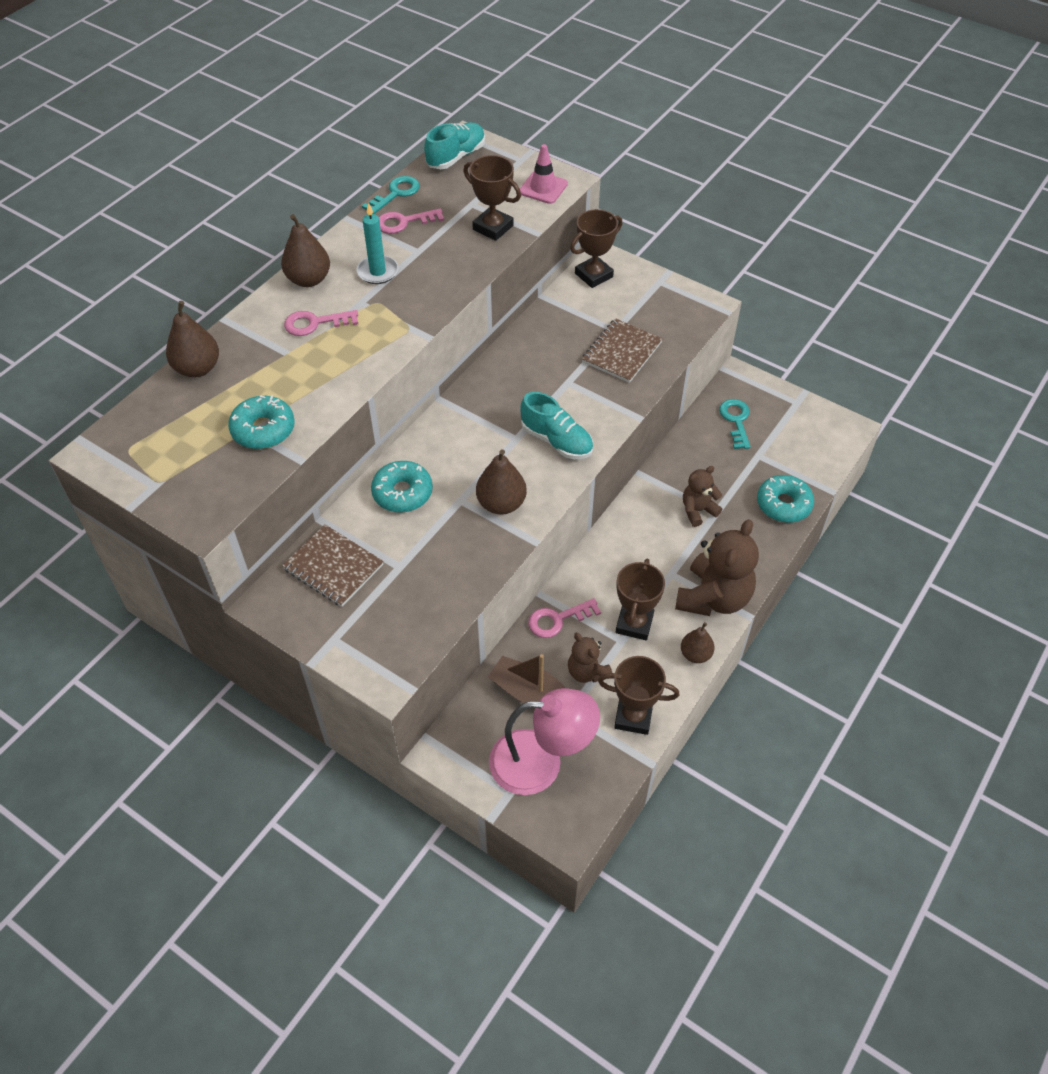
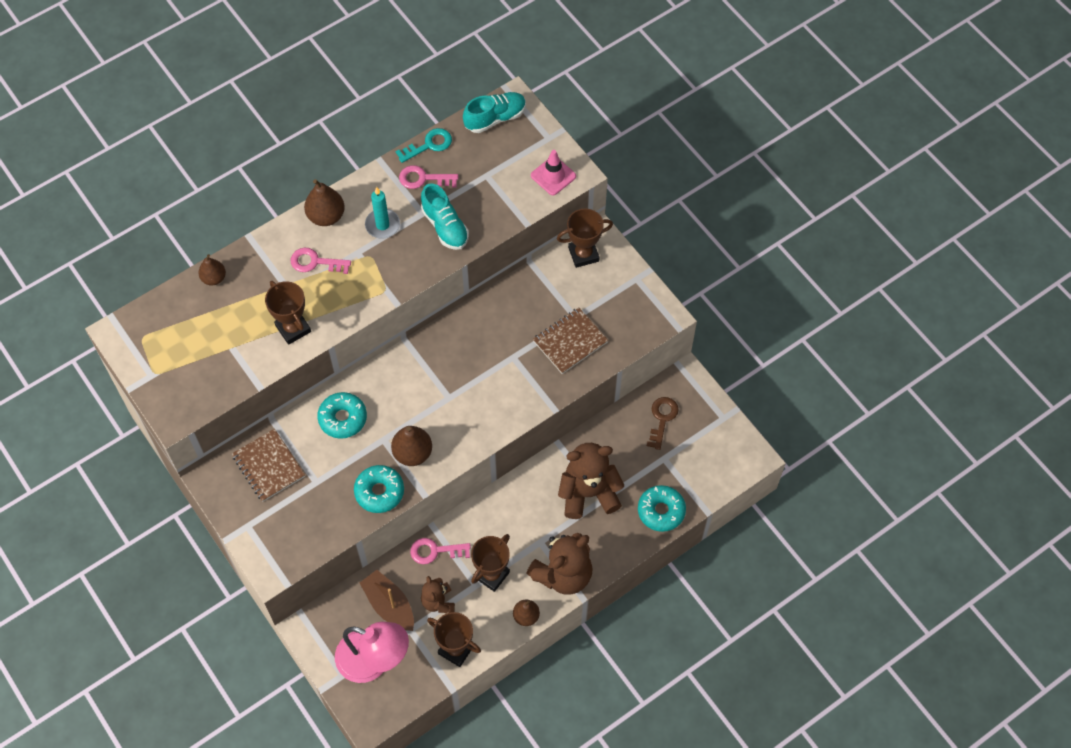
camera: 20 degrees right, 10 degrees up
brown pear [166,301,219,377] -> brown pear [199,254,226,286], size x0.66
turquoise donut [228,395,295,449] -> turquoise donut moved to [354,465,404,513]
brown trophy [463,155,521,241] -> brown trophy moved to [265,281,311,345]
turquoise shoe [521,392,593,459] -> turquoise shoe moved to [421,183,469,250]
brown teddy bear [683,466,723,527] -> brown teddy bear [558,443,625,519], size x1.82
turquoise key [719,399,751,449] -> brown key [647,397,679,450]

